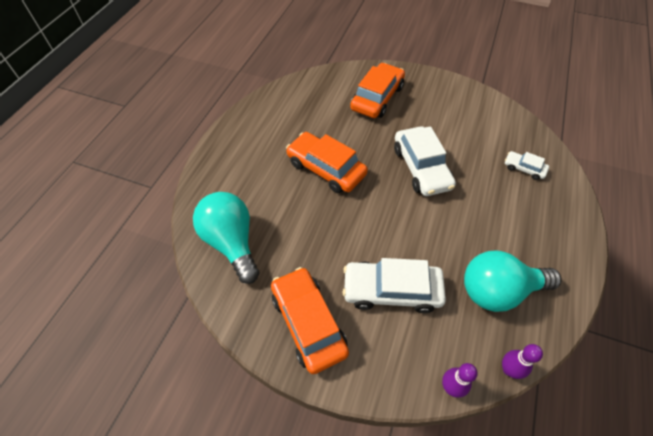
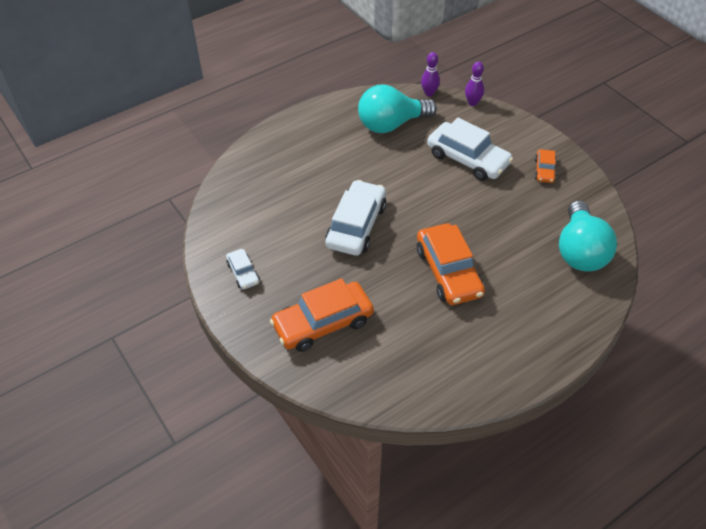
camera: 145 degrees left, 5 degrees down
orange car [271,267,349,374] -> orange car [535,149,556,183], size x0.50
turquoise light bulb [464,251,561,312] -> turquoise light bulb turned 135 degrees clockwise [358,84,437,133]
white car [505,151,549,180] -> white car moved to [226,249,259,290]

